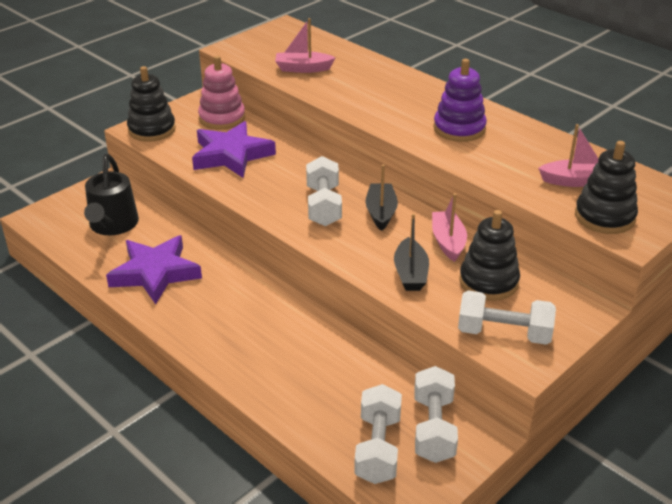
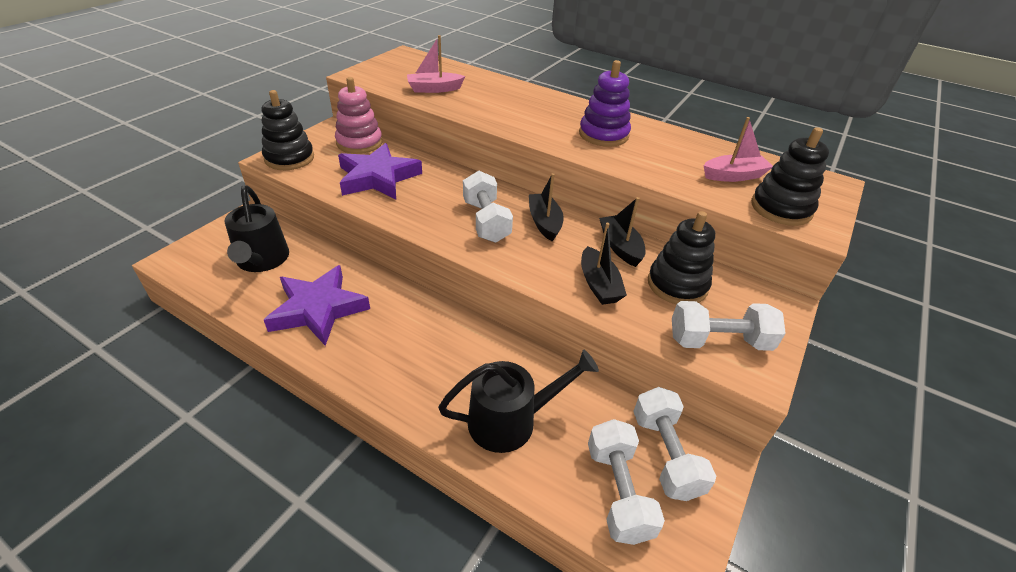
camera: 15 degrees left, 5 degrees up
pink boat [432,193,467,262] -> black boat [599,197,646,267]
none -> black watering can [438,349,599,453]

